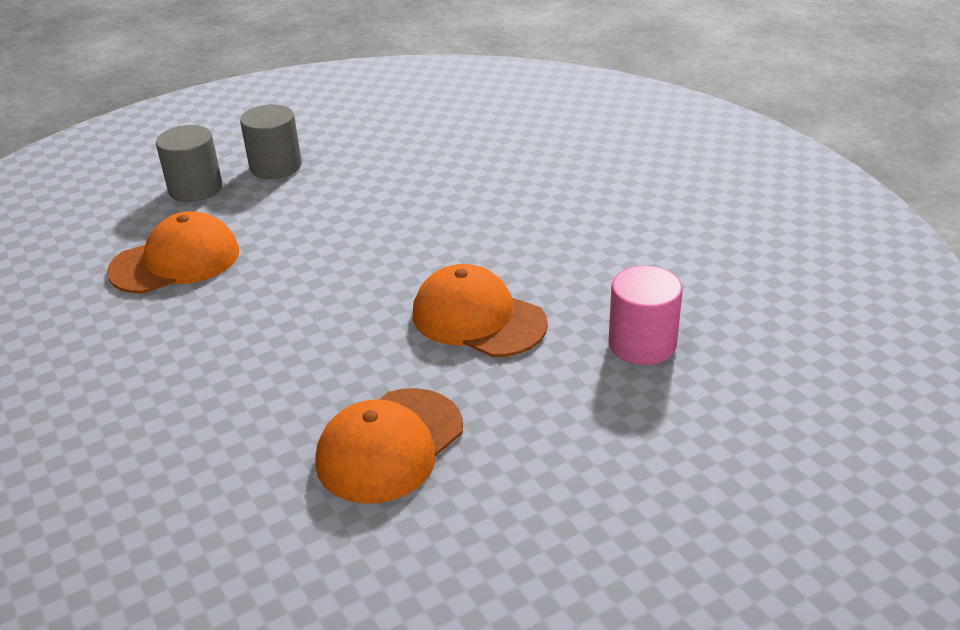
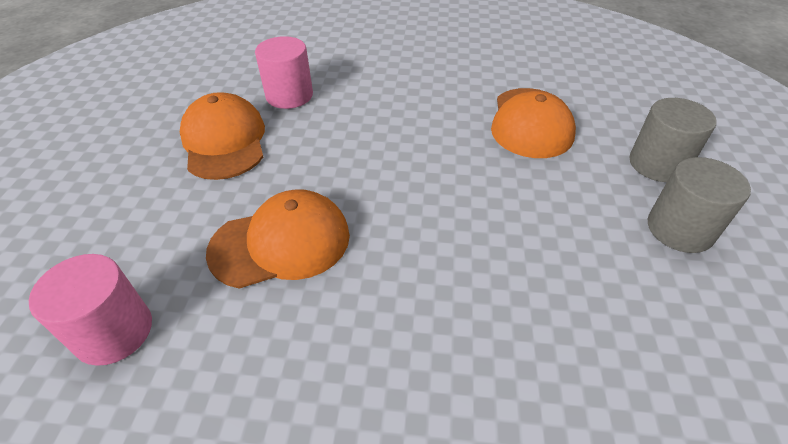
camera: 125 degrees right, 10 degrees up
none -> pink cylinder [255,36,313,109]

